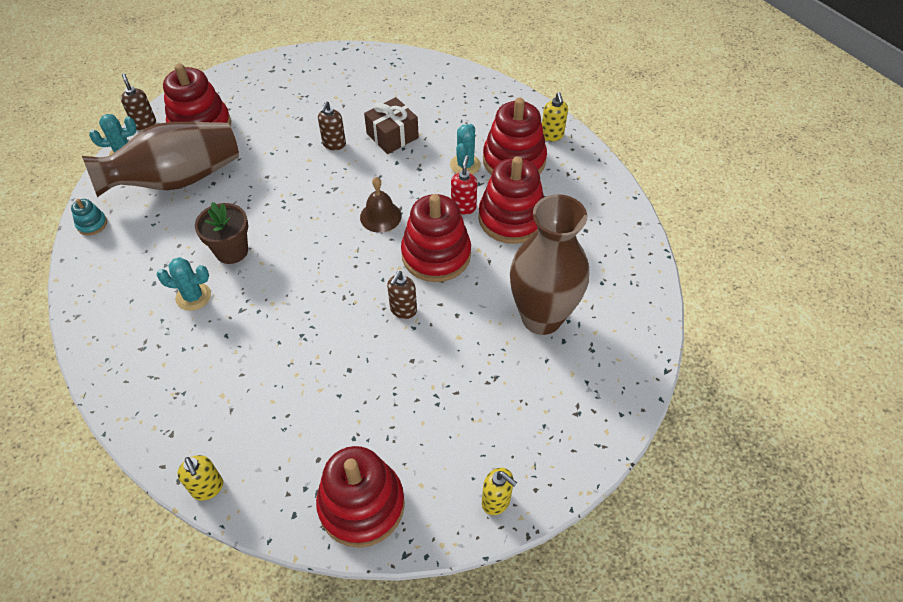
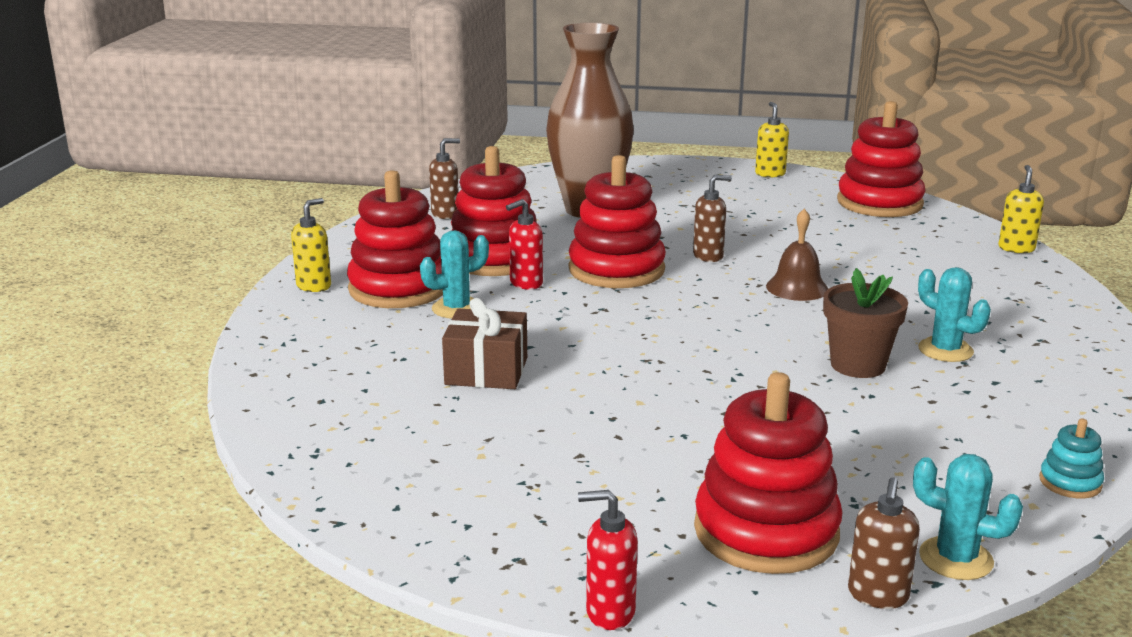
camera: 135 degrees left, 30 degrees down
brown vase [82,122,239,197] -> none
brown soap dispenser [318,101,346,150] -> brown soap dispenser moved to [429,138,460,219]
brown bell [360,177,401,233] -> brown bell moved to [766,209,828,301]
none -> red soap dispenser [578,490,638,630]

